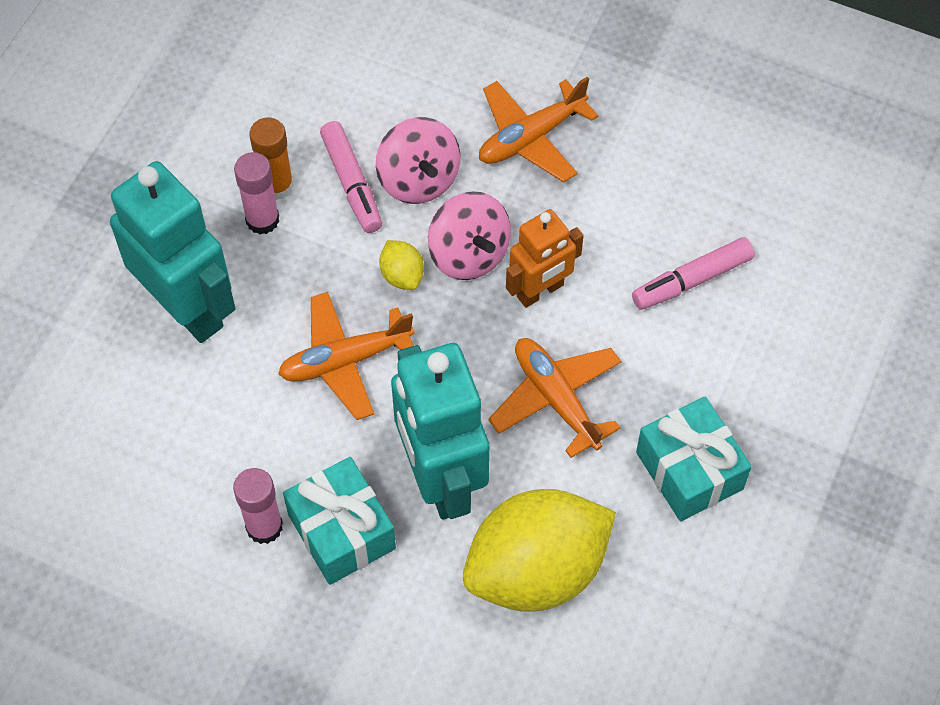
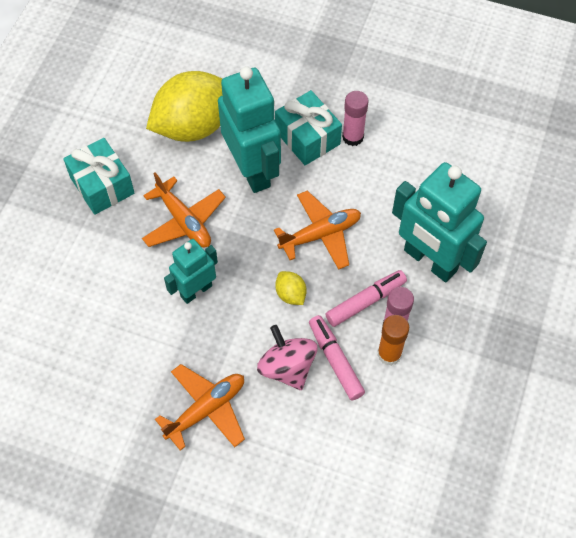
camera: 175 degrees right, 0 degrees up
pink spinning top [428,191,511,280] -> none
orange robot [506,209,584,308] -> turquoise robot [164,239,218,304]
pink marker [632,237,755,310] -> pink marker moved to [326,270,407,327]

